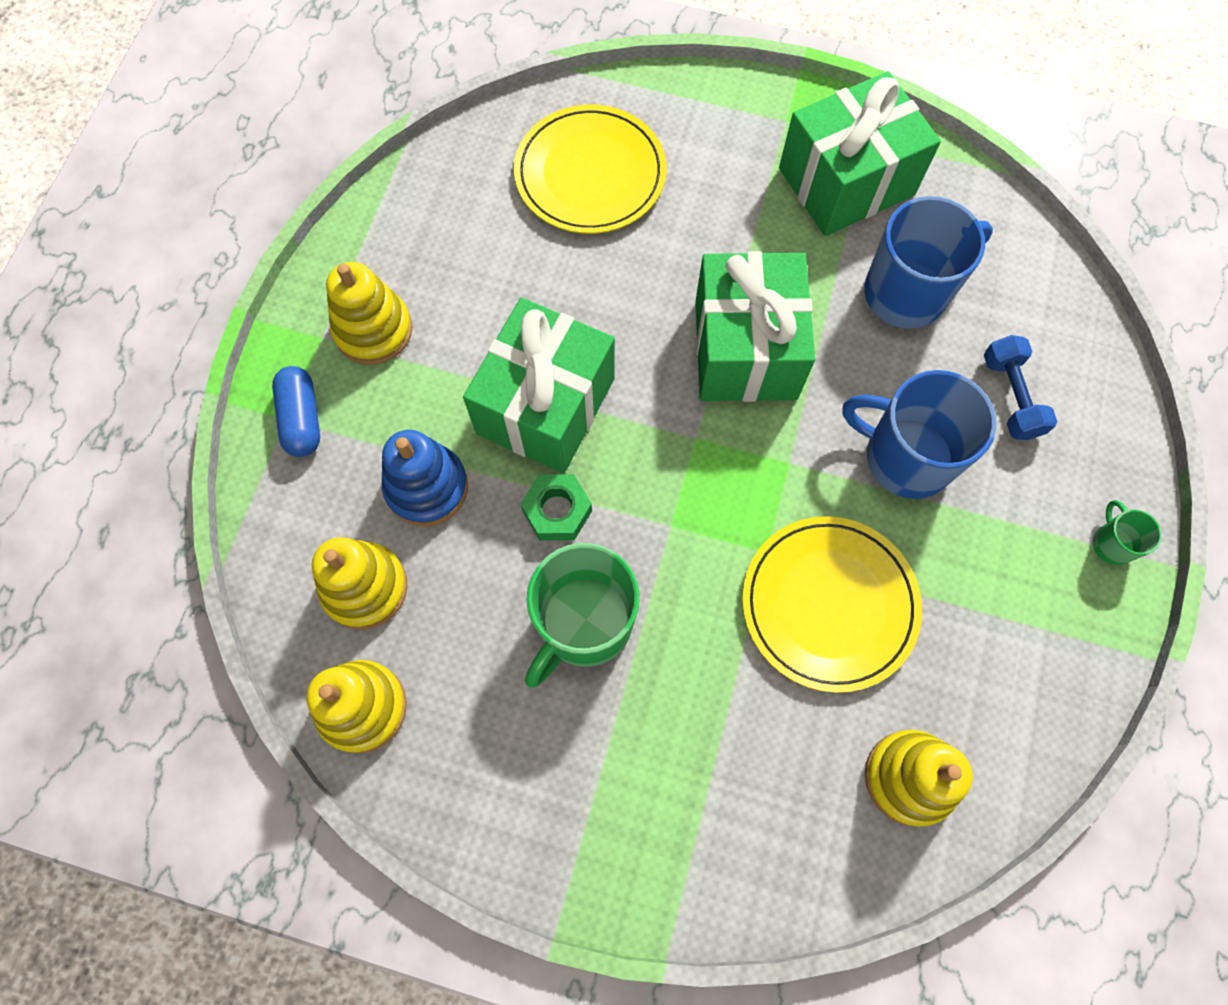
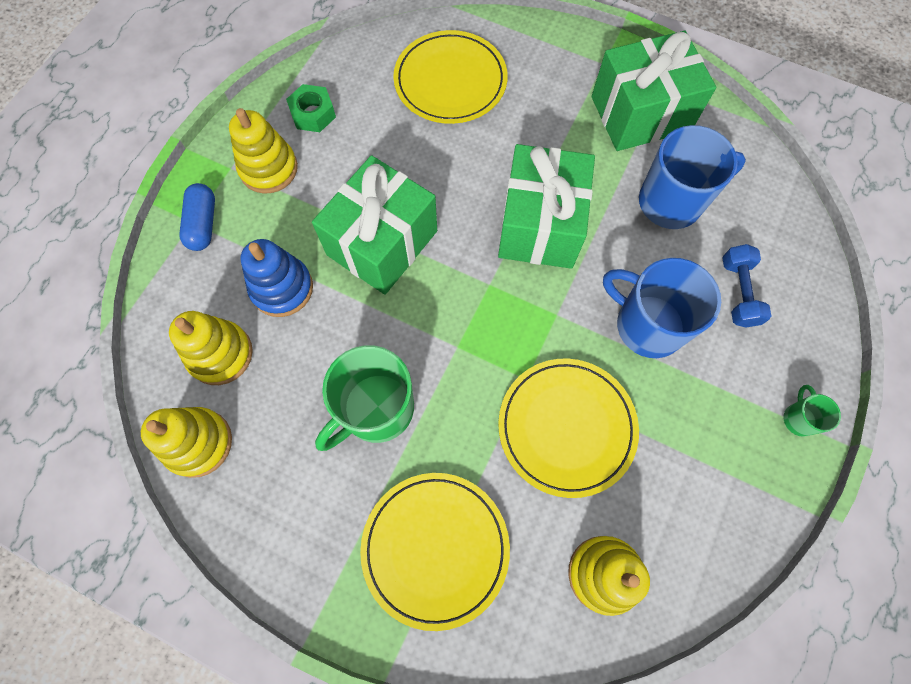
camera: 10 degrees right, 0 degrees up
green nut [520,474,592,540] -> green nut moved to [286,84,336,132]
none -> yellow plate [360,473,510,631]

